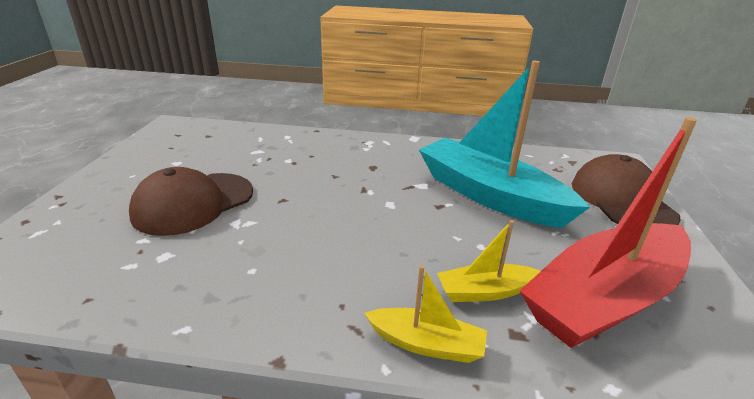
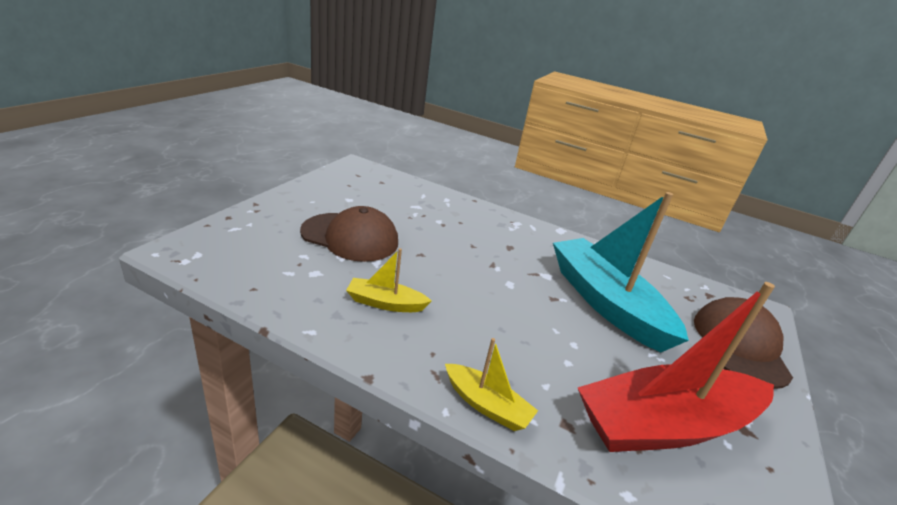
camera: 15 degrees right, 0 degrees up
brown cap [129,167,253,236] -> brown cap turned 135 degrees counterclockwise [300,206,398,262]
yellow boat [437,220,541,302] -> yellow boat moved to [346,248,432,312]

